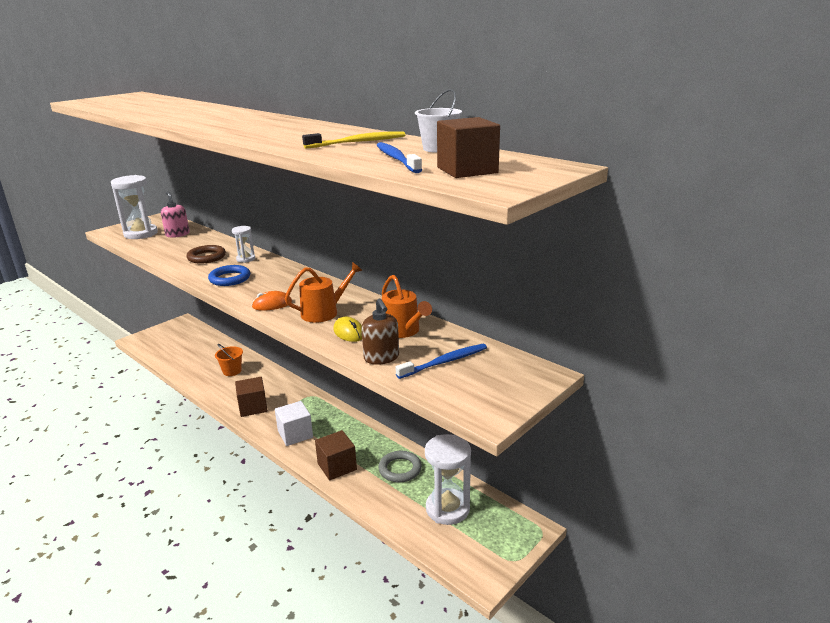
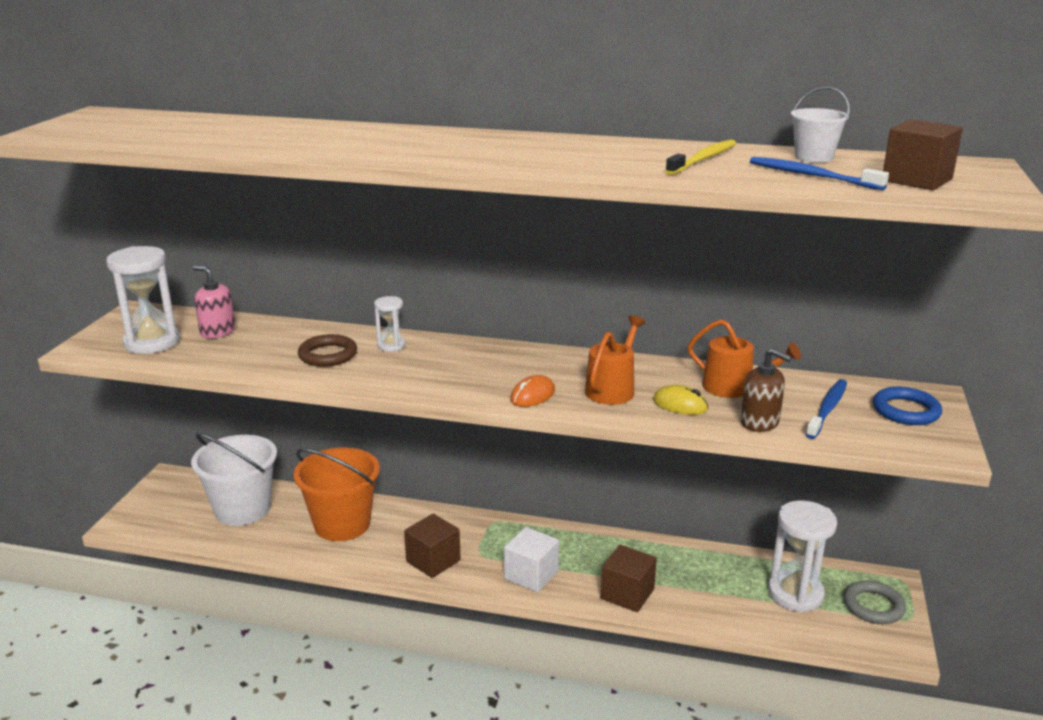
camera: 30 degrees left, 0 degrees up
blue ring [208,265,250,286] -> blue ring moved to [873,387,942,425]
orange bucket [215,344,243,376] -> orange bucket [294,448,380,541], size x1.98
grey ring [378,451,422,482] -> grey ring moved to [844,580,906,624]
none -> white bucket [191,433,277,526]

